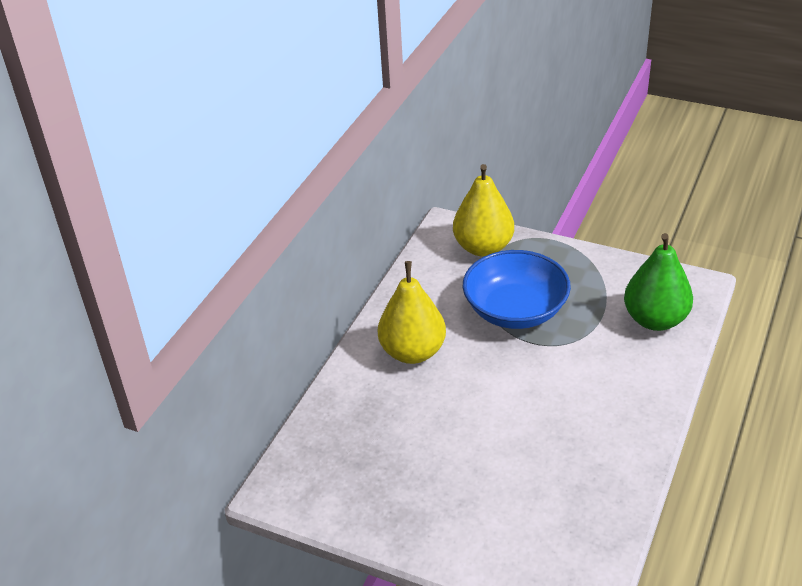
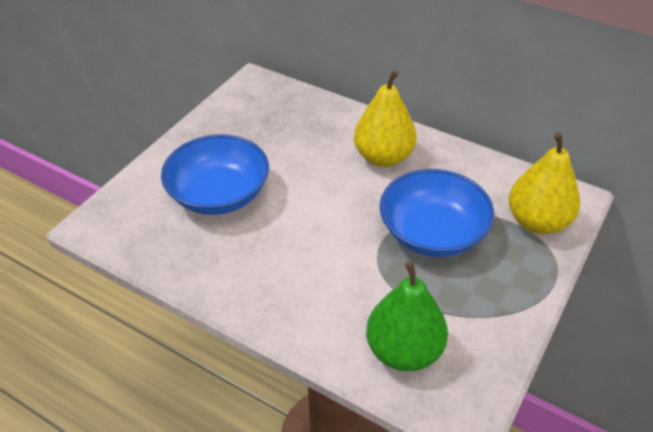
camera: 95 degrees right, 5 degrees up
none -> blue bowl [161,134,269,215]

